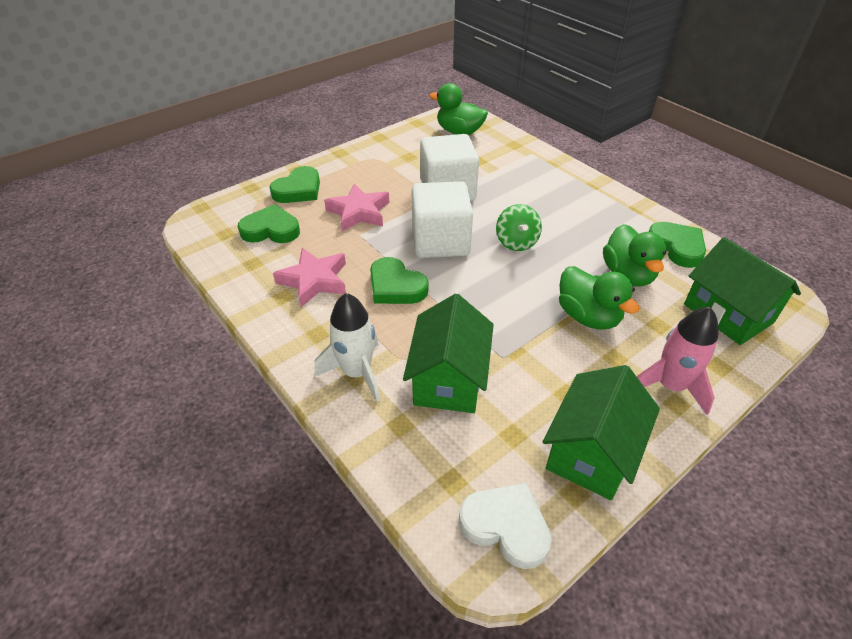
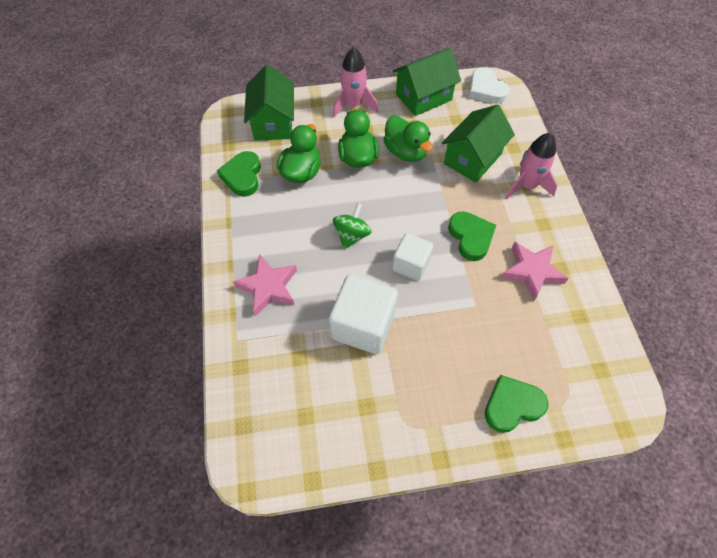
camera: 150 degrees left, 15 degrees up
green heart [238,204,300,243] -> none
white rocket [314,293,380,402] -> pink rocket [505,133,557,200]
pink star [324,183,389,231] -> pink star moved to [233,254,297,316]
white cube [411,181,473,258] -> white cube [392,233,433,281], size x0.62
green duck [429,83,488,135] -> green duck moved to [383,115,433,162]

